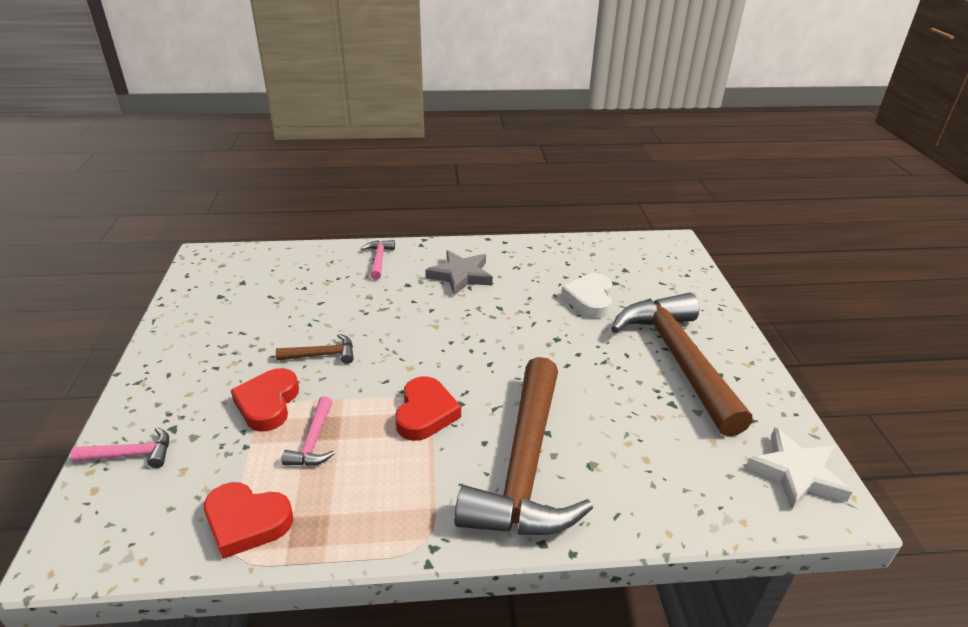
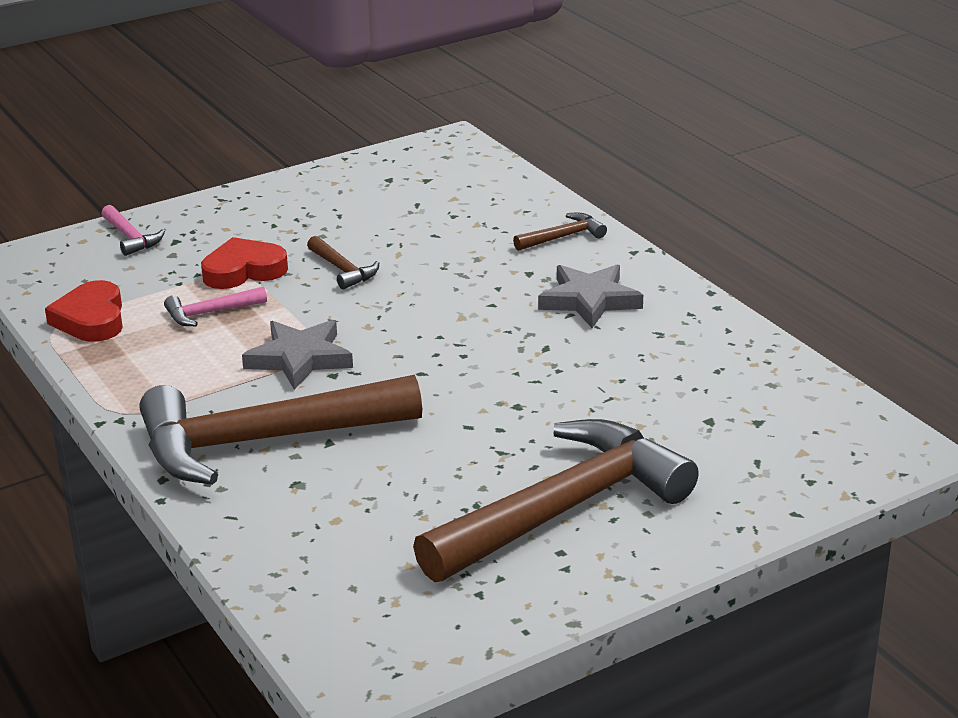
camera: 65 degrees right, 5 degrees down
pink hammer [361,240,395,280] -> brown hammer [513,213,607,251]
red heart [395,376,461,441] -> grey star [242,320,353,390]
white heart [561,273,612,318] -> none
white star [745,428,852,510] -> none

